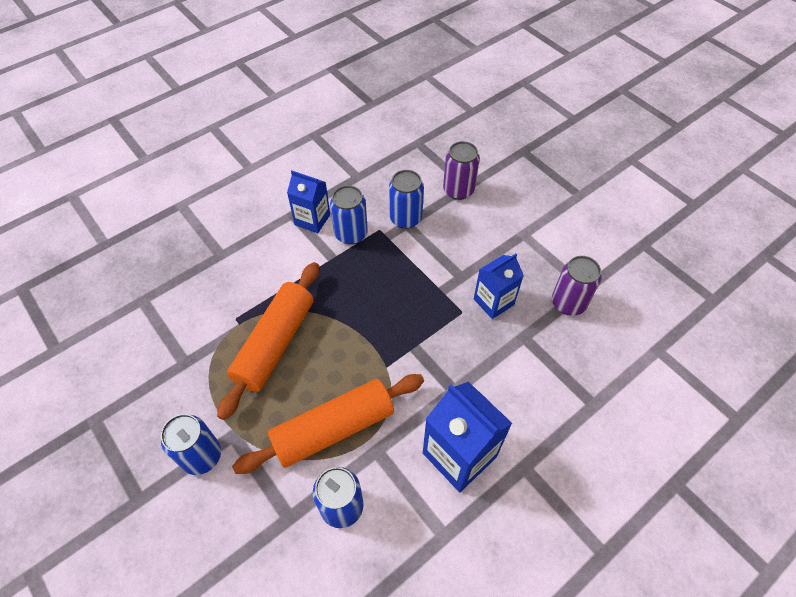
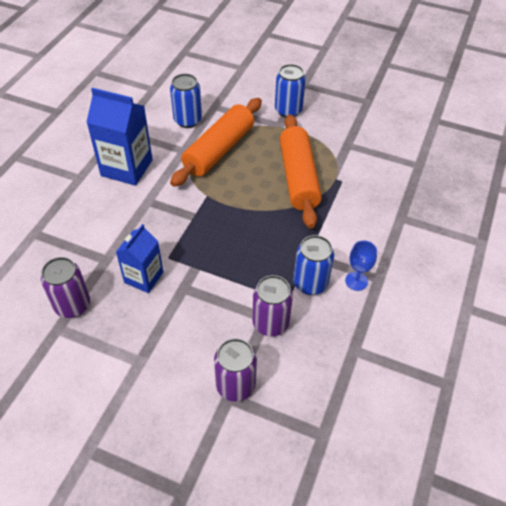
camera: 150 degrees right, 5 degrees down
blue carton [287,171,330,233] -> blue goblet [345,241,377,291]
blue can [389,170,424,229] -> purple can [252,275,293,336]

